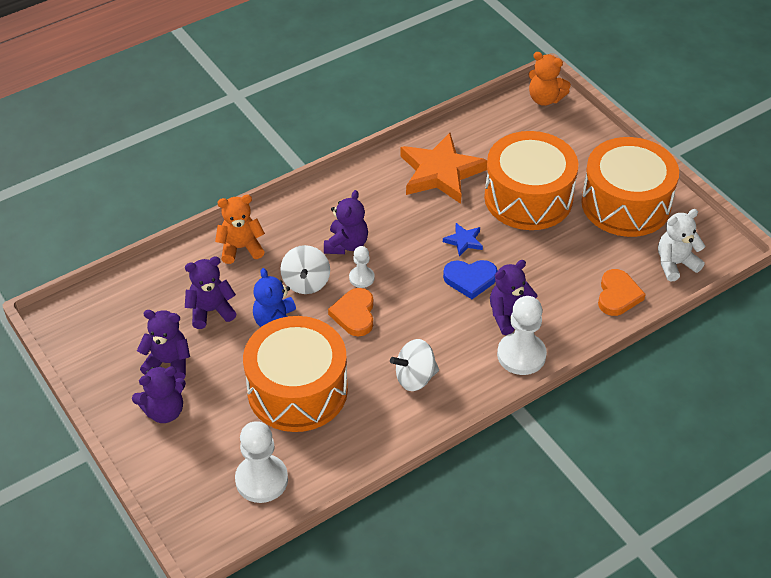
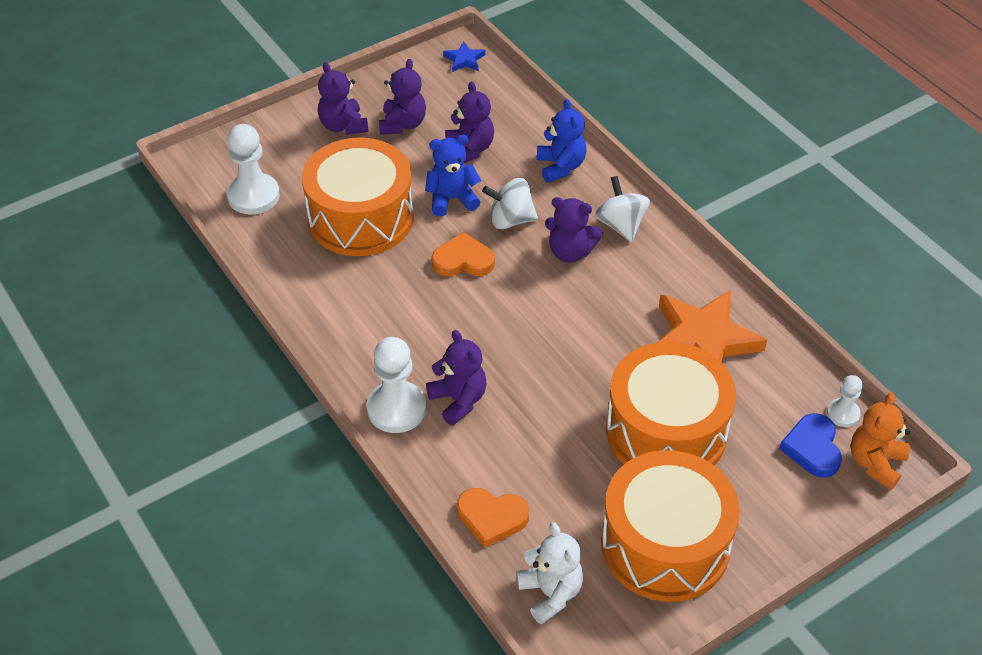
camera: 90 degrees right, 0 degrees up
orange teddy bear [215,195,265,264] -> blue teddy bear [537,99,587,183]
white pawn [349,246,375,288] -> white pawn moved to [827,375,863,427]
white spinning top [390,339,439,391] -> white spinning top moved to [595,176,650,242]
blue star [443,223,483,257] -> blue star moved to [443,41,486,72]
blue heart [443,260,498,299] -> blue heart moved to [779,413,842,478]

